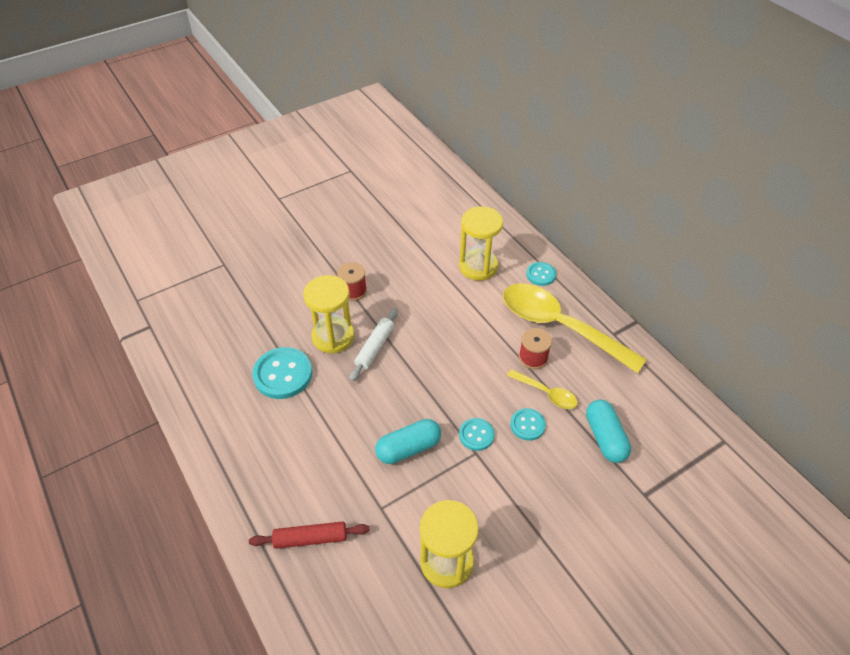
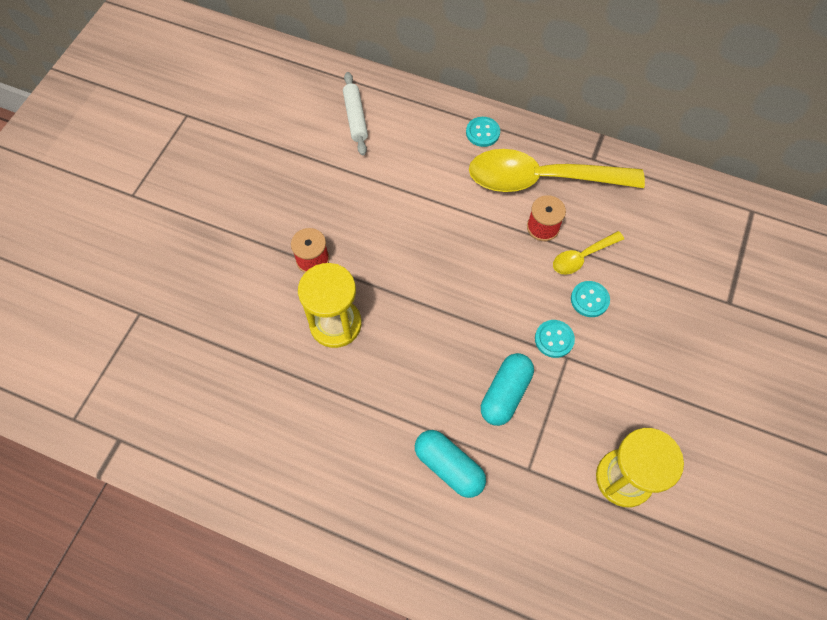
camera: 35 degrees left, 15 degrees up
red rolling pin [249,522,370,549] -> none
turquoise button [252,347,312,399] -> none
white rolling pin [350,308,398,381] -> white rolling pin moved to [343,72,368,156]
yellow hourglass [459,206,503,280] -> none
yellow spoon [507,369,578,409] -> yellow spoon turned 150 degrees clockwise [553,231,624,274]
turquoise capsule [586,400,631,463] -> turquoise capsule moved to [415,430,486,498]

